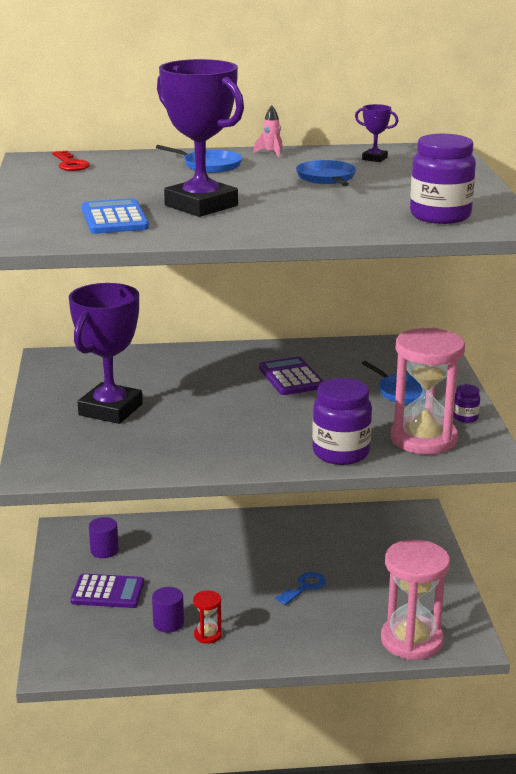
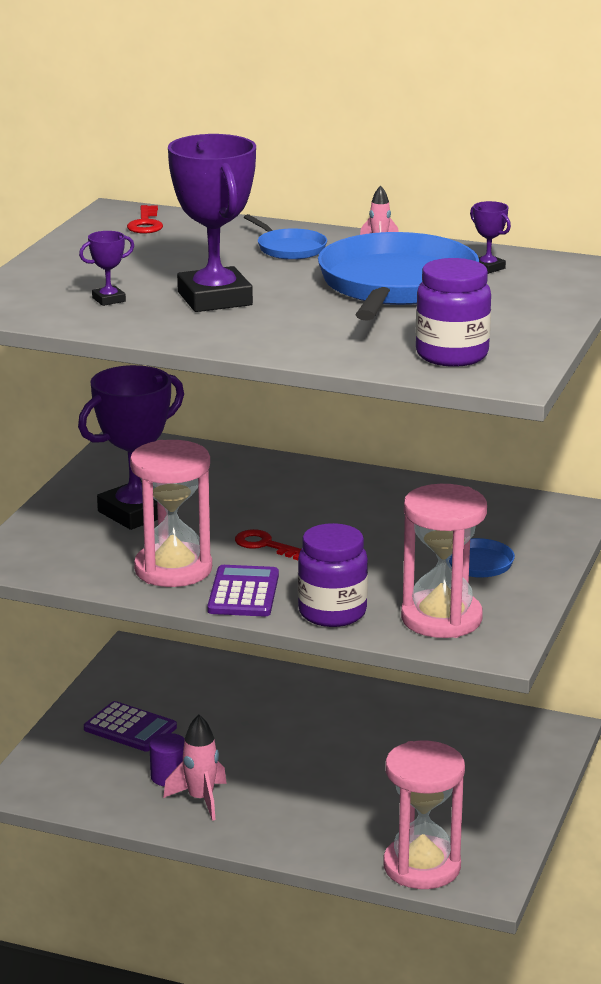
camera: 25 degrees right, 0 degrees up
blue calculator [82,198,149,234] -> purple trophy [79,231,134,306]
purple cylinder [89,517,119,558] -> none
red hourglass [193,590,222,644] -> pink rocket [163,715,227,821]
purple calculator [259,357,324,395] -> purple calculator moved to [207,565,279,616]
blue key [275,572,326,605] -> none
blue pan [296,160,356,186] -> blue pan [318,232,479,321], size x2.22
purple jar [453,384,480,423] -> none
none -> pink hourglass [130,440,212,587]
none -> red key [235,529,301,560]

